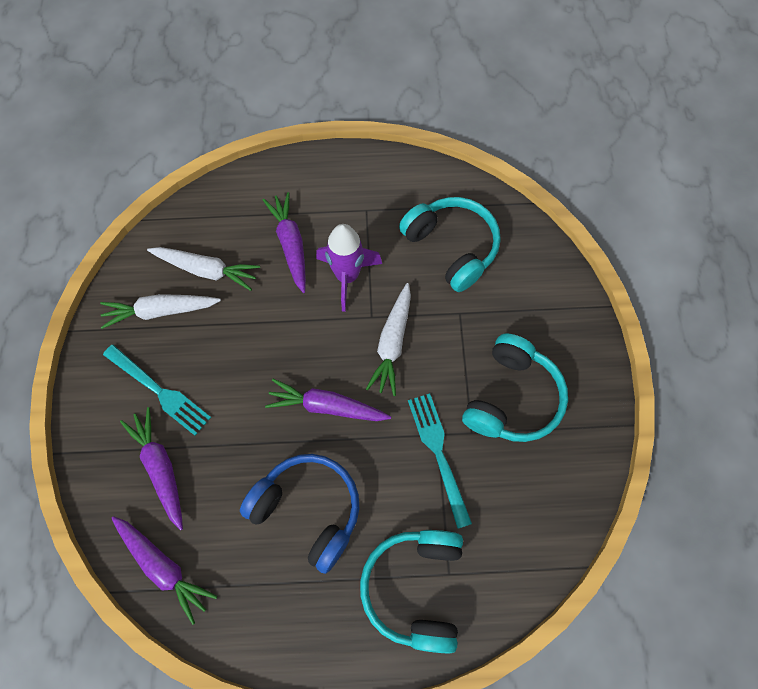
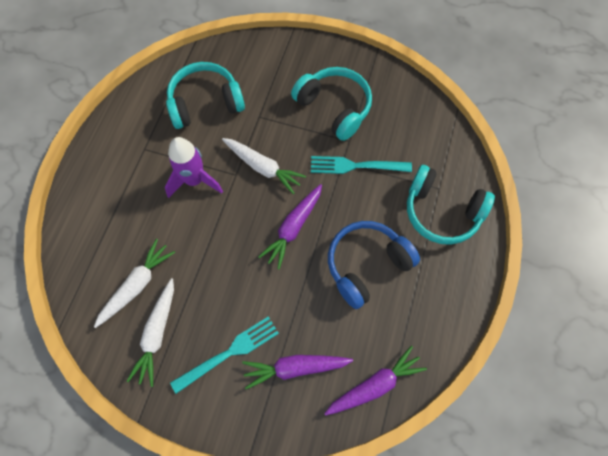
camera: 70 degrees left, 0 degrees up
purple carrot [263,192,306,293] -> none

